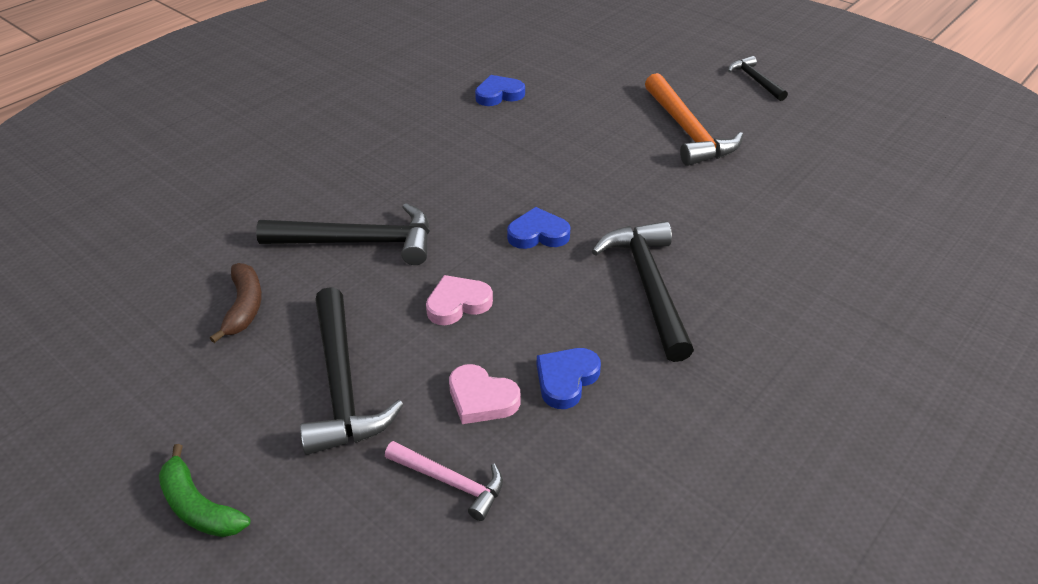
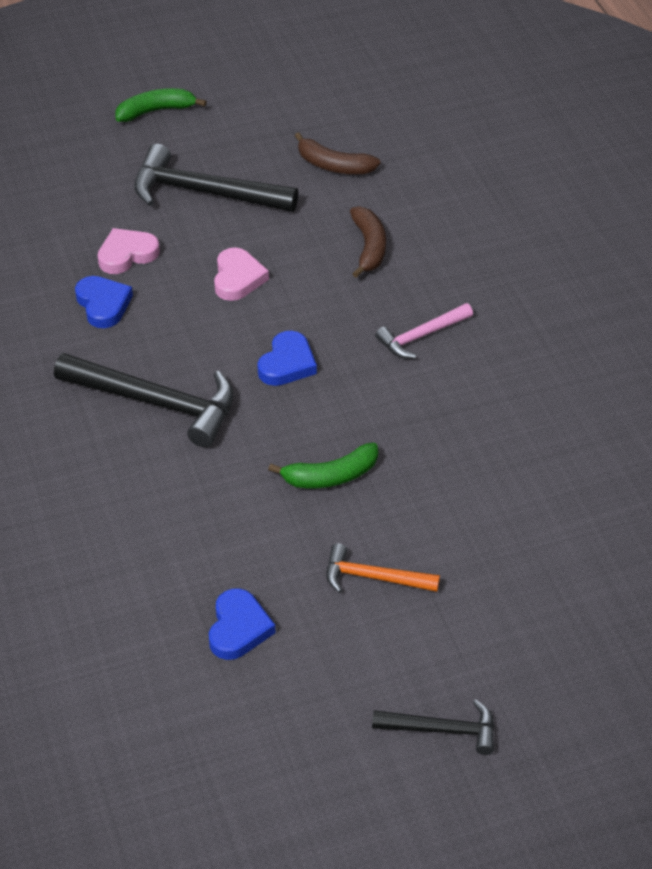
camera: 120 degrees right, 5 degrees up
black hammer [256,203,430,265] -> brown banana [350,206,386,278]
pink hammer [385,441,503,521] -> pink hammer moved to [375,303,473,358]
blue heart [475,75,525,106] -> blue heart moved to [209,588,275,660]
orange hammer [645,73,743,166] -> orange hammer [326,543,440,593], size x0.56
none -> green banana [268,443,378,488]

